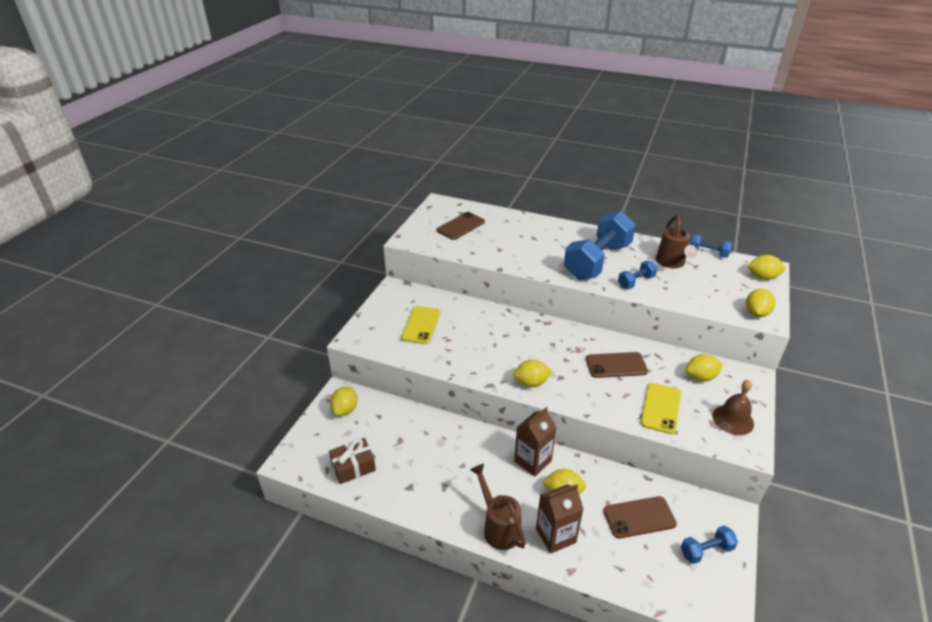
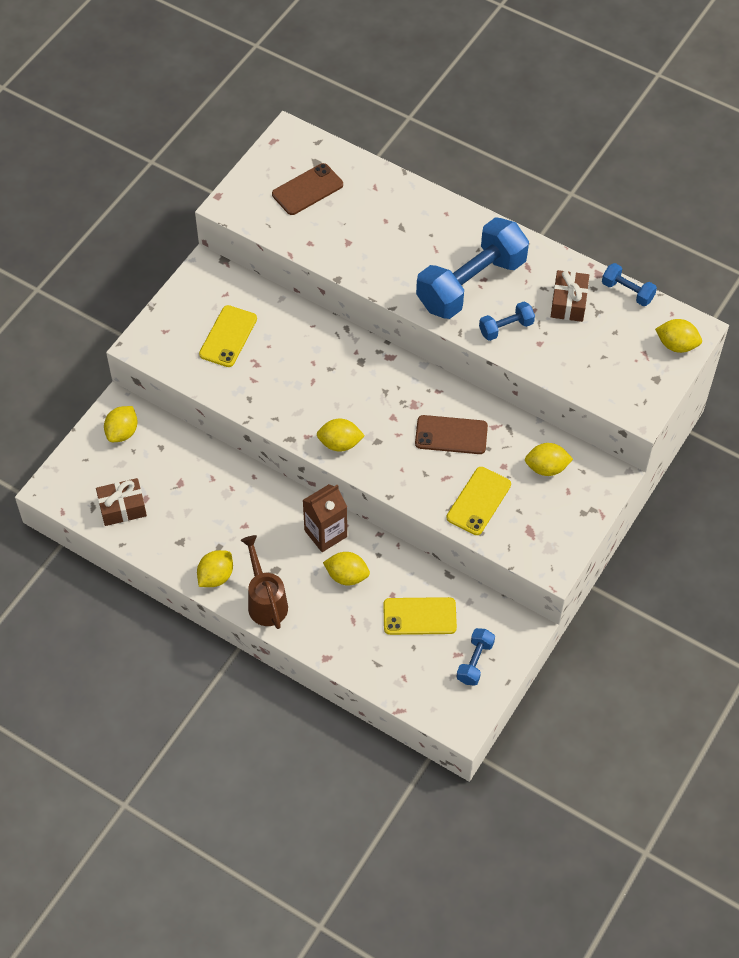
camera: 10 degrees right, 20 degrees up
brown carton [536,484,583,554] -> none
brown phone [603,496,677,539] -> yellow phone [383,597,457,635]
brown watering can [656,215,697,268] -> brown gift [551,270,589,322]
blue dumbbell [681,525,738,564] -> blue dumbbell turned 60 degrees counterclockwise [456,628,495,686]
brown bell [713,380,754,435] -> none
yellow lemon [746,289,776,317] -> yellow lemon moved to [197,550,233,587]

